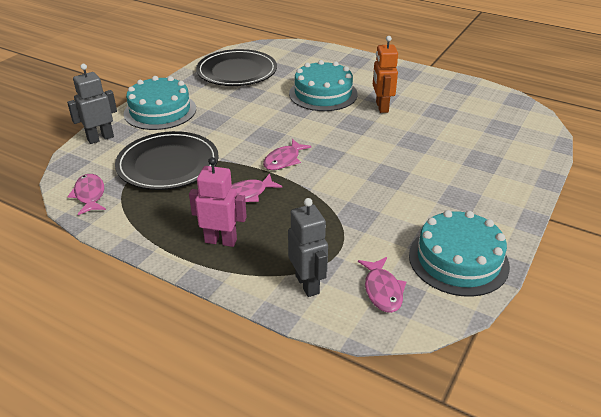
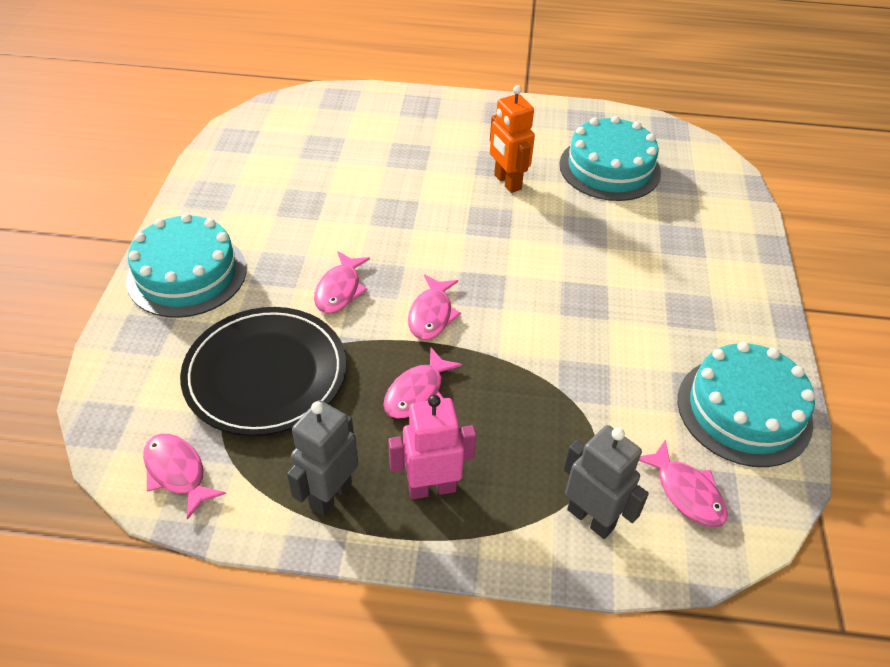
camera: 25 degrees left, 10 degrees up
grey robot [67,64,117,144] -> grey robot moved to [287,400,358,516]
black plate [196,49,277,86] -> none
turquoise cake [289,60,358,111] -> turquoise cake moved to [559,116,661,201]
none -> pink fish [314,251,370,313]

